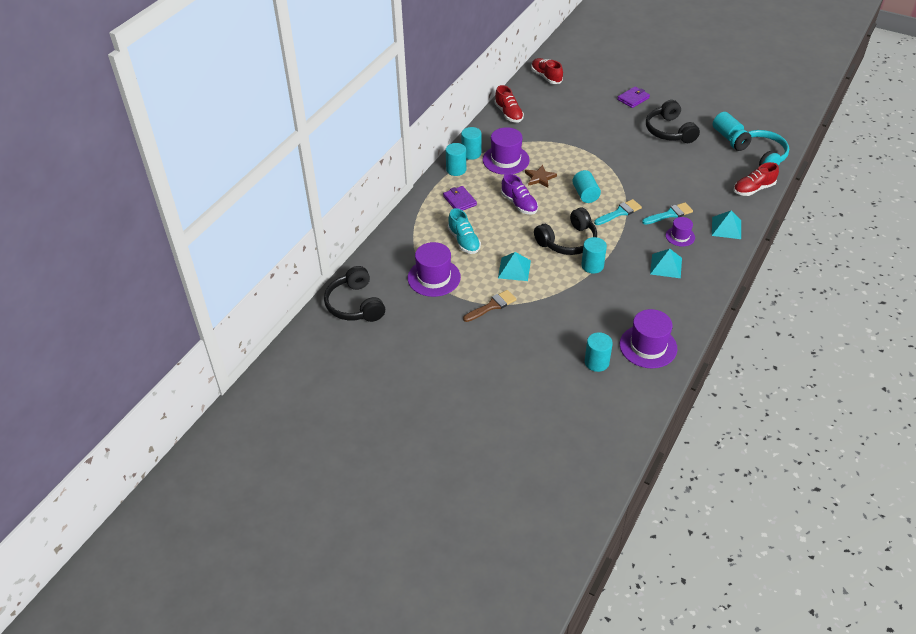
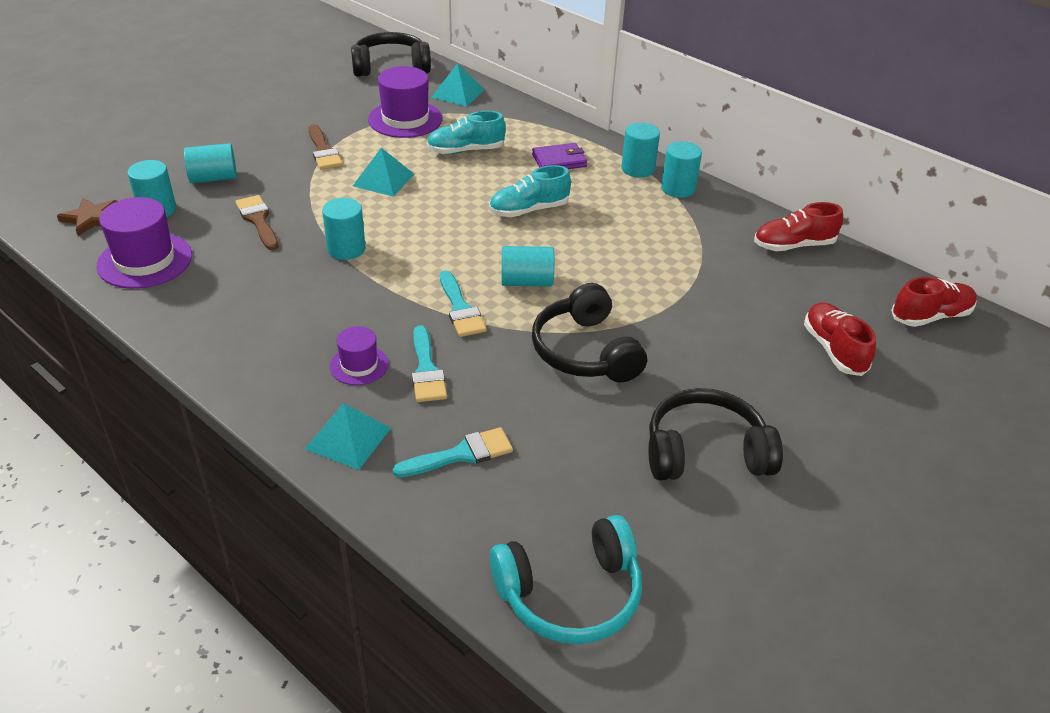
camera: 100 degrees right, 5 degrees down
purple hat [483,127,530,175] -> none
purple shoe [501,174,538,215] -> turquoise shoe [489,165,571,217]
brown star [525,165,557,188] -> brown star moved to [57,198,117,236]
black headphones [534,208,597,255] -> black headphones moved to [532,283,647,383]
purple wallet [617,87,650,108] -> none
turquoise pyramid [650,249,682,278] -> turquoise pyramid moved to [431,63,485,106]
turquoise cylinder [713,112,744,141] -> turquoise cylinder moved to [184,143,237,183]
red shoe [734,162,779,196] -> red shoe moved to [804,303,876,376]
none -> brown brush [235,195,279,250]
none -> turquoise brush [393,427,513,477]

